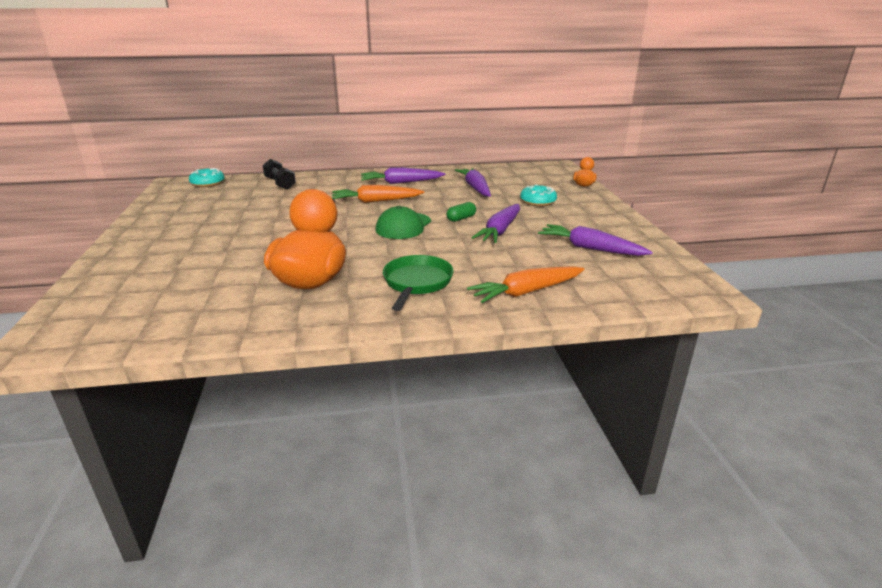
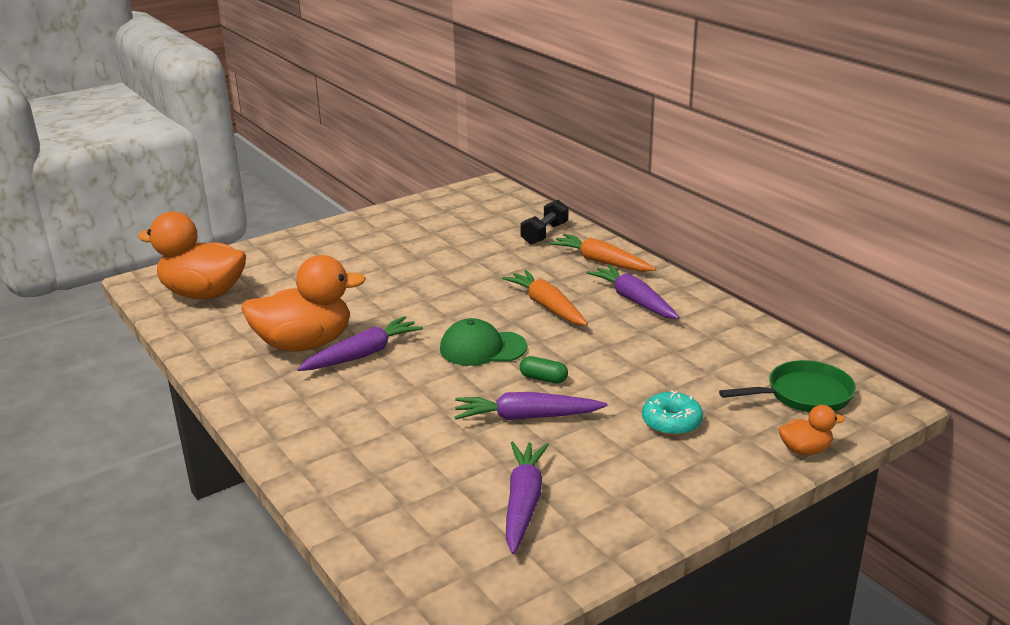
camera: 65 degrees right, 0 degrees up
turquoise donut [189,168,225,187] -> none
green pan [383,255,454,311] -> green pan moved to [719,360,856,413]
purple carrot [455,168,491,197] -> purple carrot moved to [297,316,423,371]
orange carrot [467,266,585,303] -> orange carrot moved to [549,233,656,272]
none -> orange duck [137,212,246,299]

